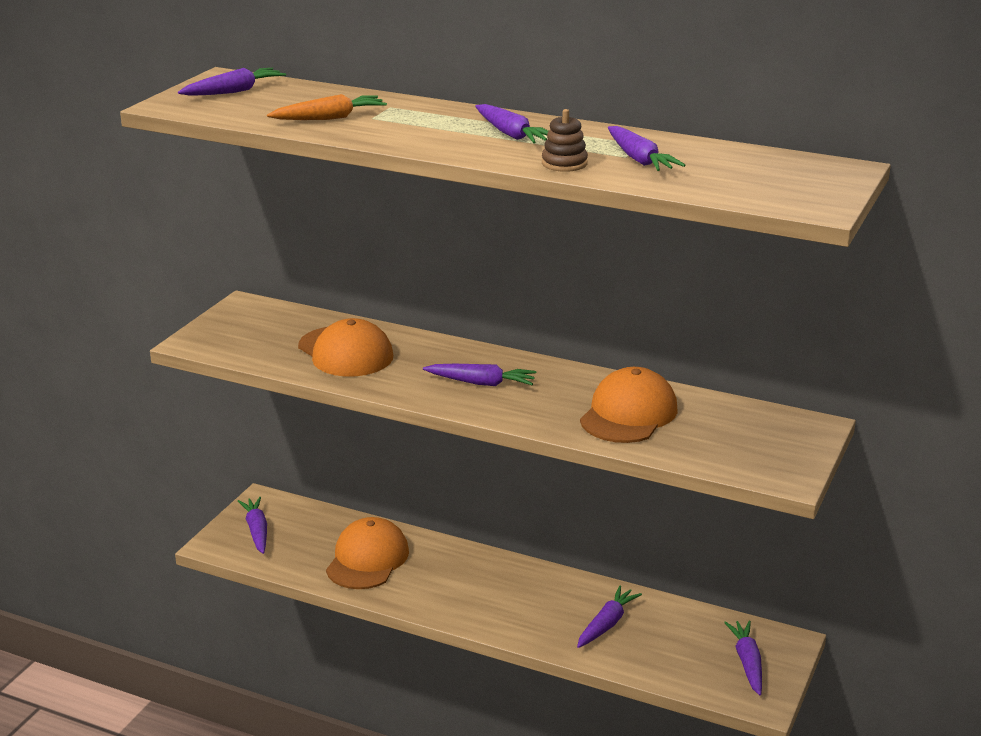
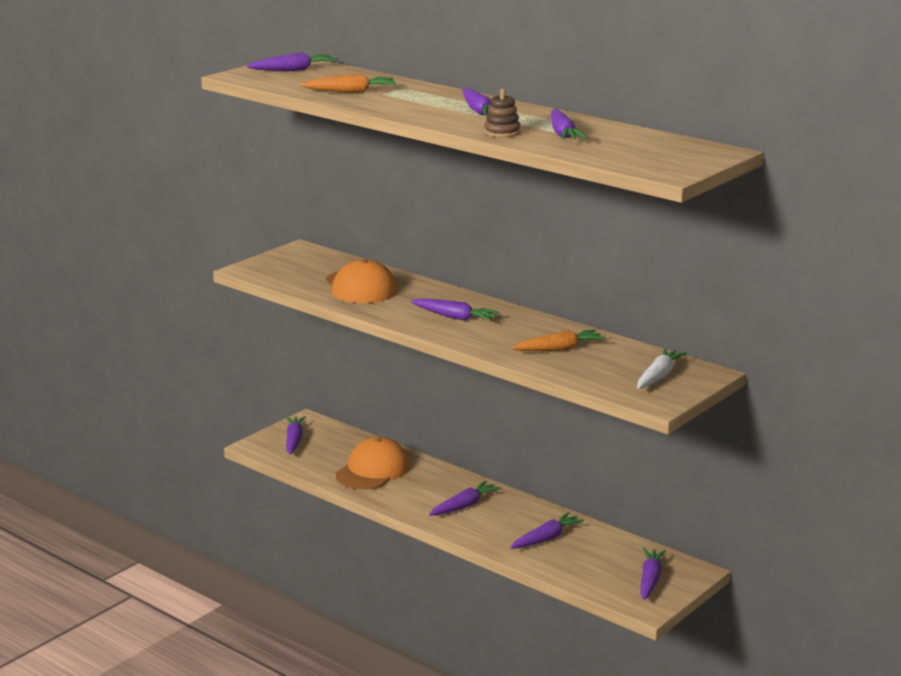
camera: 15 degrees right, 5 degrees down
orange cap [580,367,678,443] -> orange carrot [511,329,605,351]
none -> purple carrot [429,481,501,516]
none -> white carrot [637,348,687,389]

